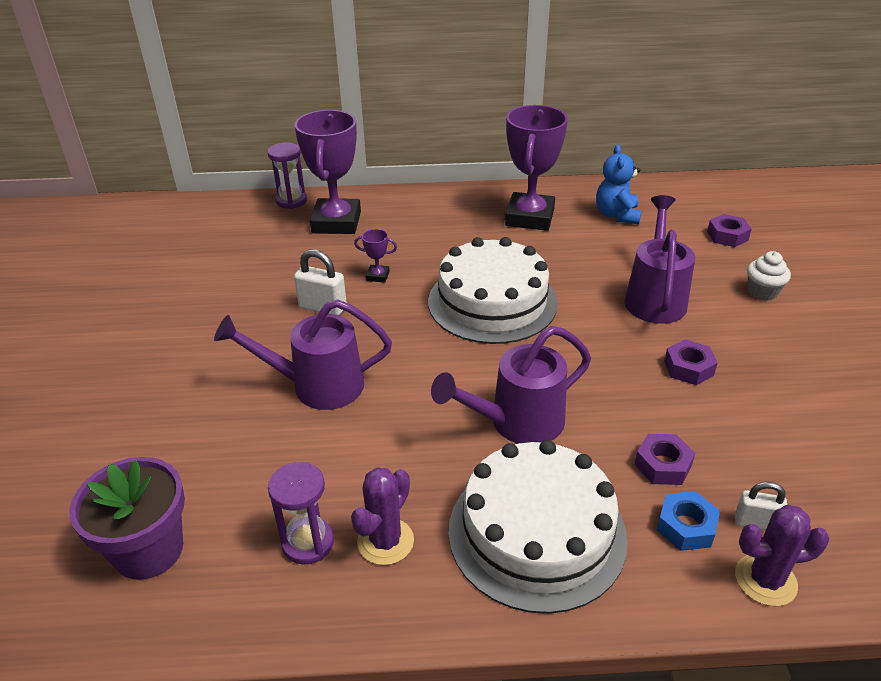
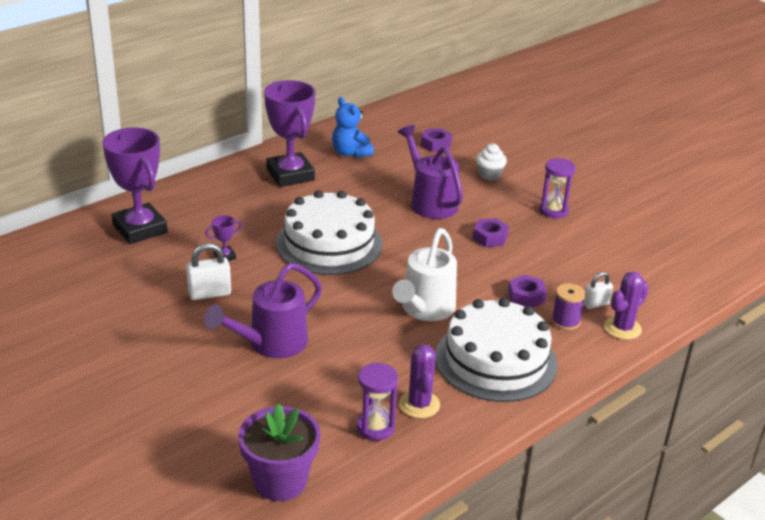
camera: 40 degrees left, 5 degrees down
purple hourglass [267,143,307,209] -> purple hourglass moved to [539,158,576,218]
purple watering can [431,326,591,444] -> white watering can [392,228,457,321]
blue nut [657,491,720,551] -> purple spool [552,283,586,330]

